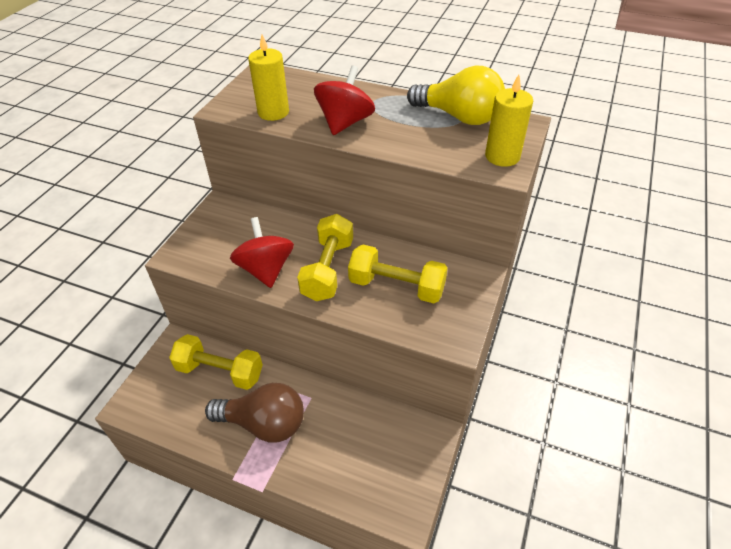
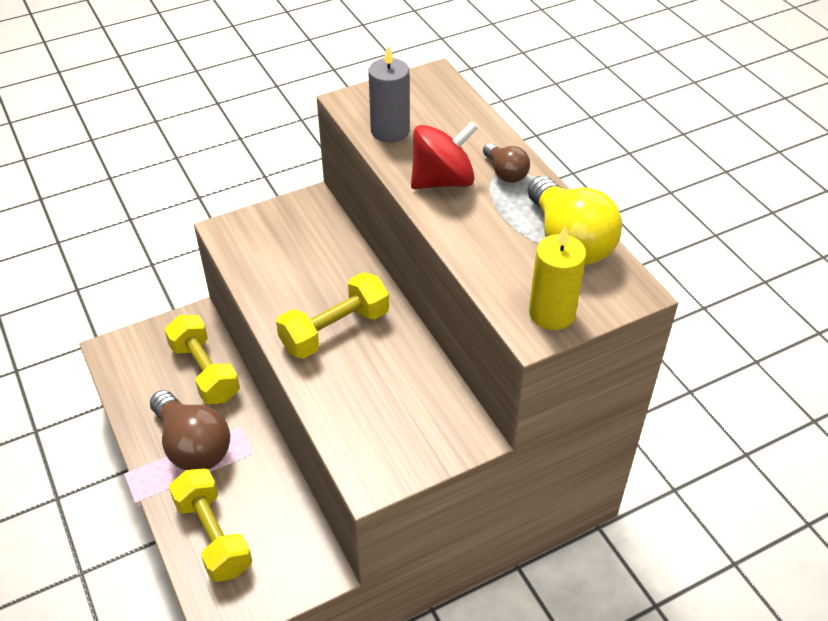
camera: 40 degrees right, 0 degrees up
red spinning top [230,217,294,288] -> none
yellow candle [248,35,289,121] -> grey candle [368,45,409,142]
yellow dumbbell [348,245,448,303] -> yellow dumbbell moved to [169,468,252,582]
none -> brown light bulb [483,143,530,183]

